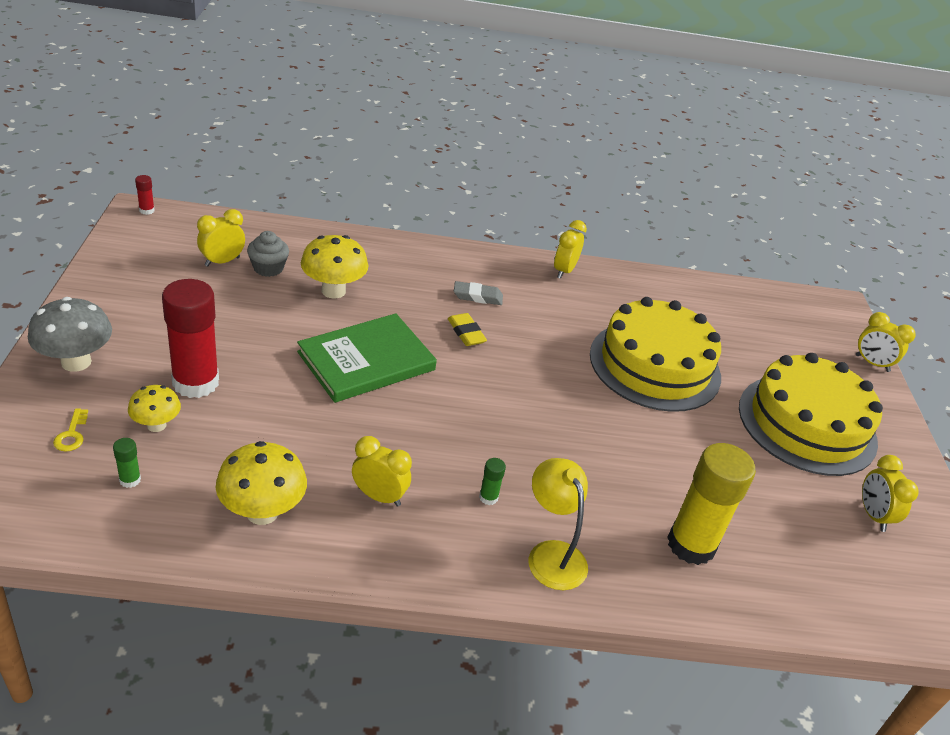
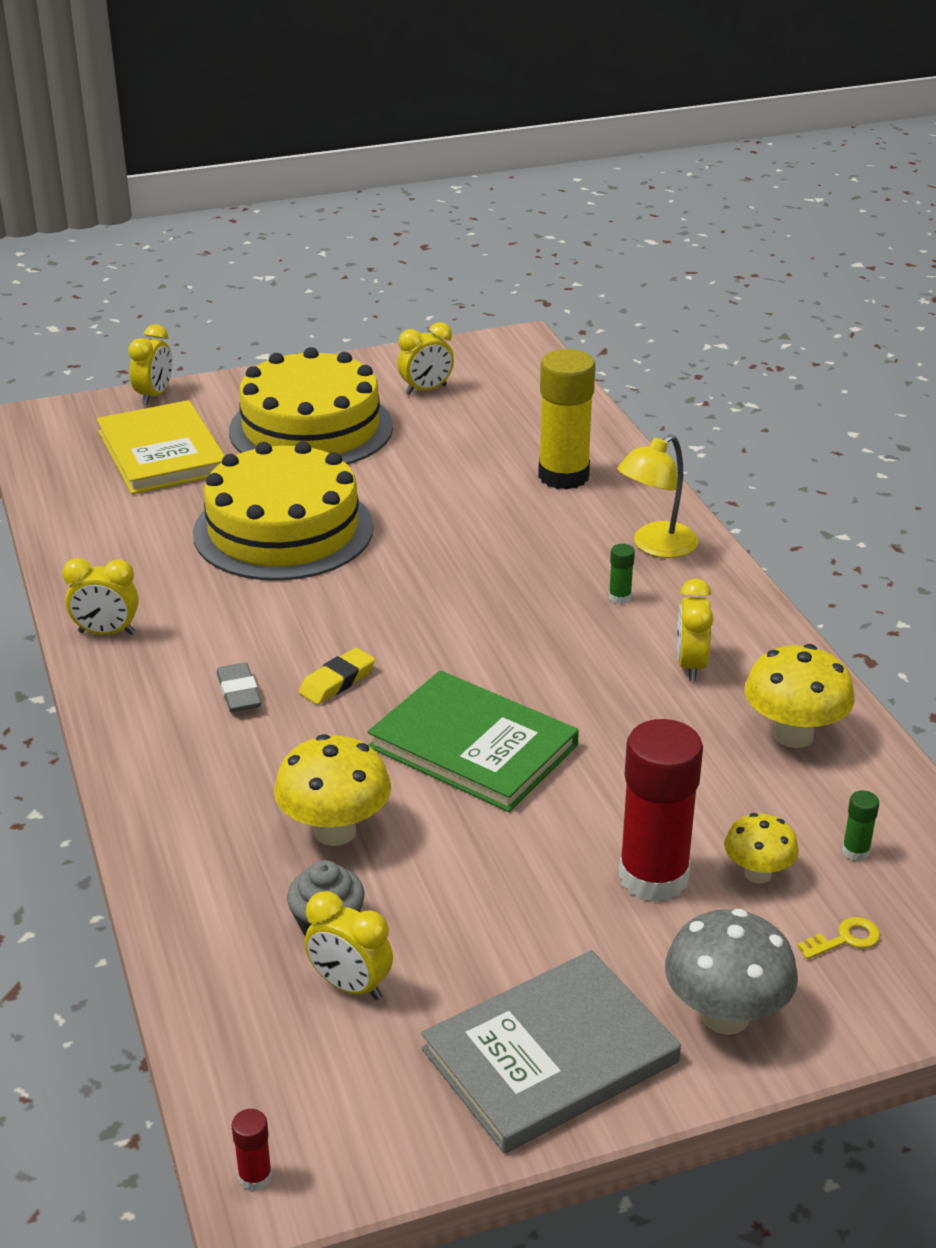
camera: 105 degrees left, 5 degrees down
none -> yellow book [97,400,225,494]
none -> grey book [421,950,681,1154]

